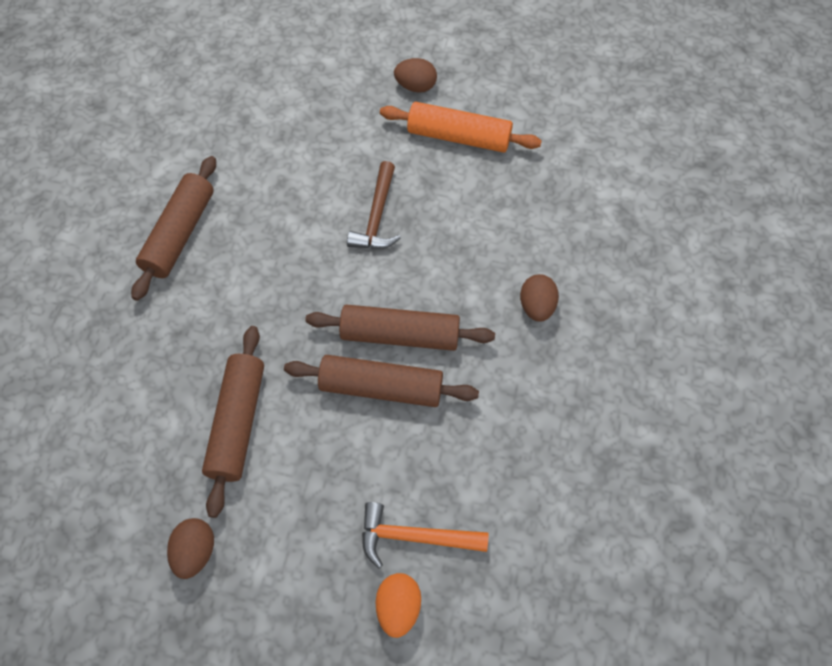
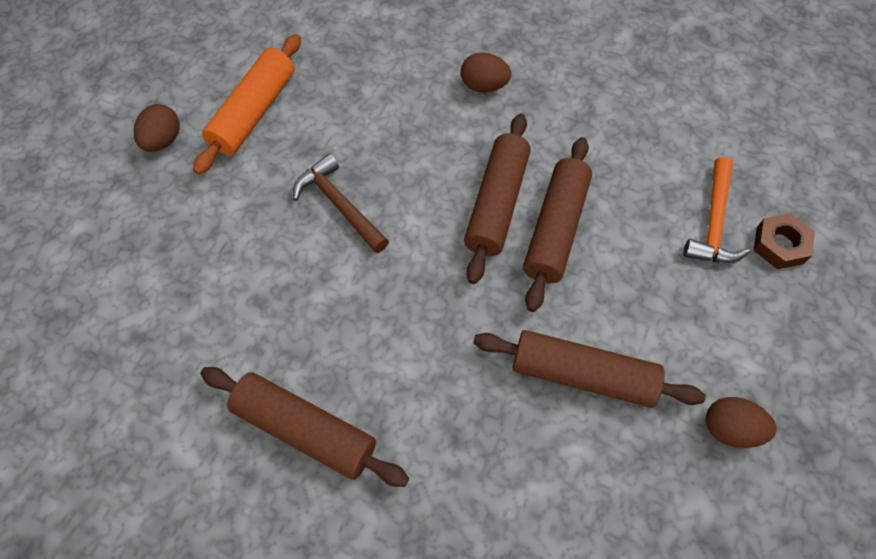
camera: 80 degrees left, 0 degrees up
brown hammer [347,161,401,249] -> brown hammer turned 150 degrees counterclockwise [293,154,389,253]
orange egg [376,573,421,638] -> brown nut [754,213,815,269]

